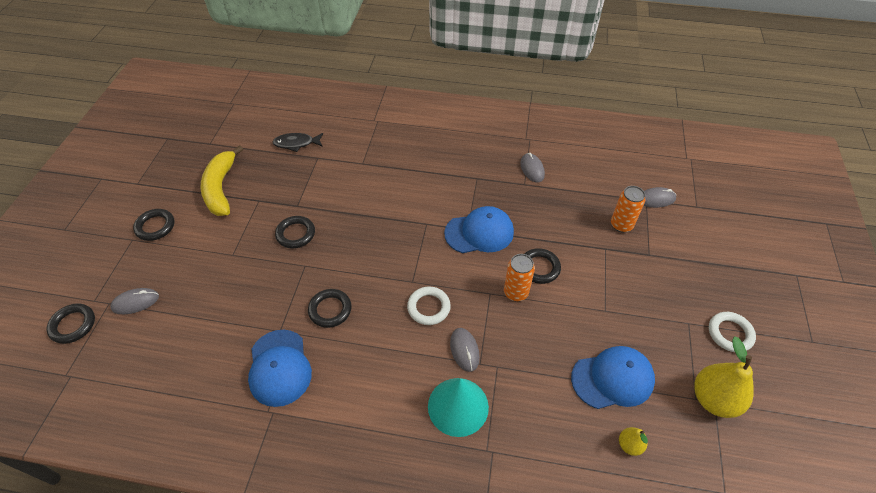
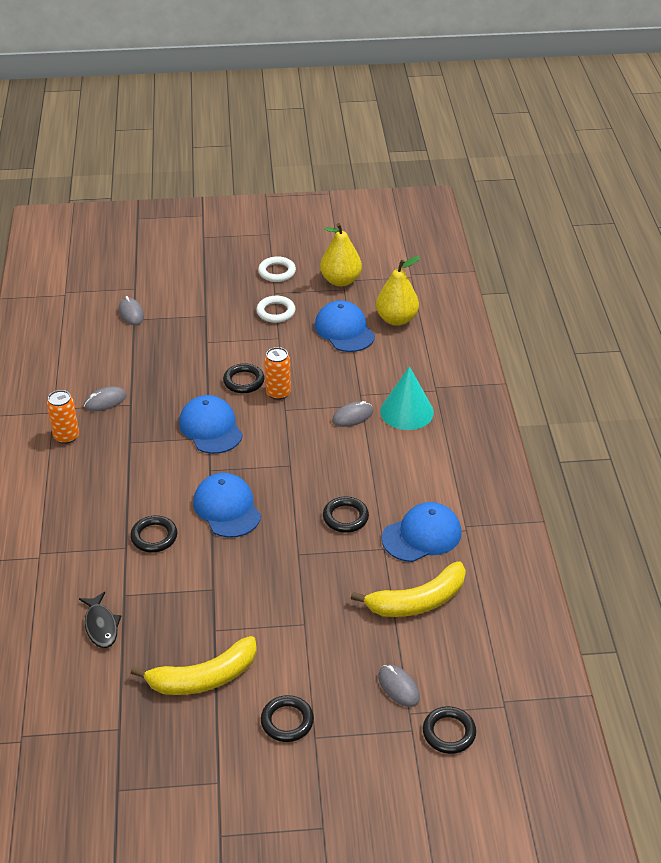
camera: 105 degrees left, 10 degrees down
black ring [275,216,315,249] -> black ring moved to [130,515,177,552]
white ring [407,286,451,325] -> white ring moved to [256,296,296,323]
orange can [611,186,646,232] -> orange can moved to [47,390,79,444]
yellow pear [619,427,648,456] -> yellow pear [376,256,420,326], size x2.03
none -> blue cap [193,473,261,538]
none -> yellow banana [351,561,466,617]

